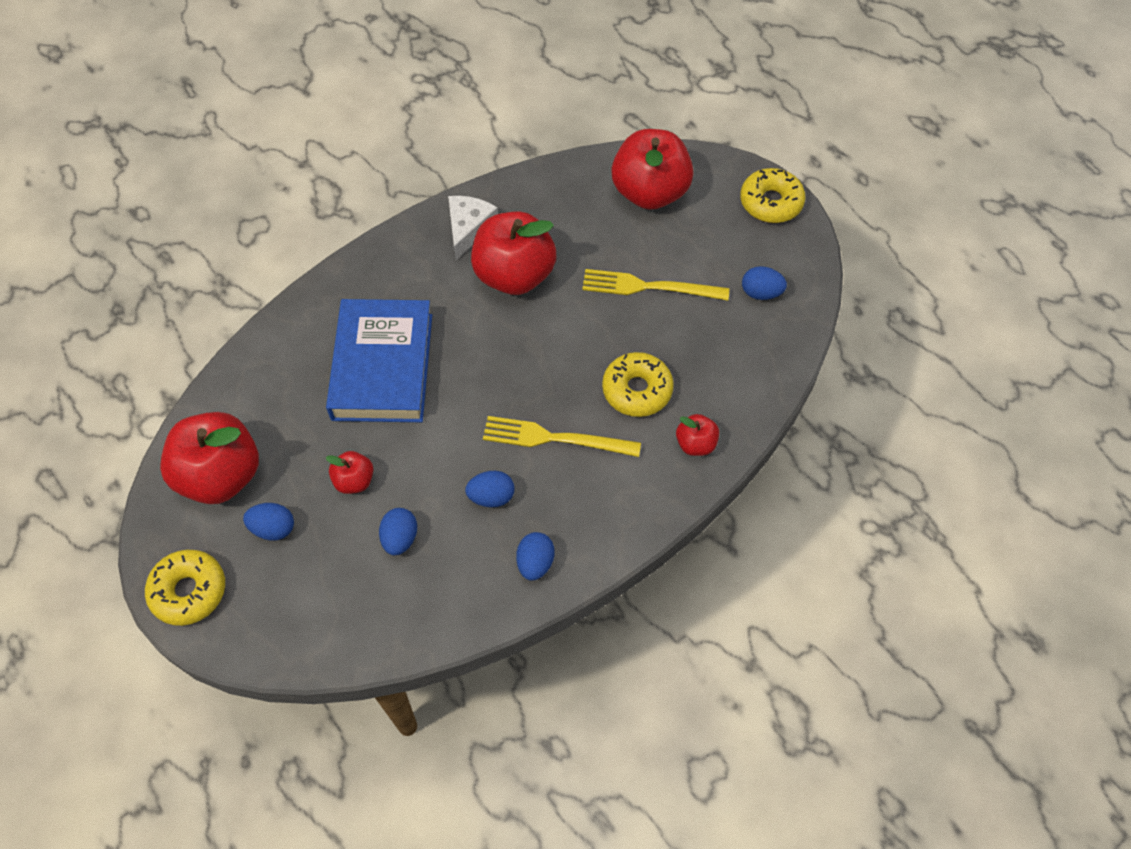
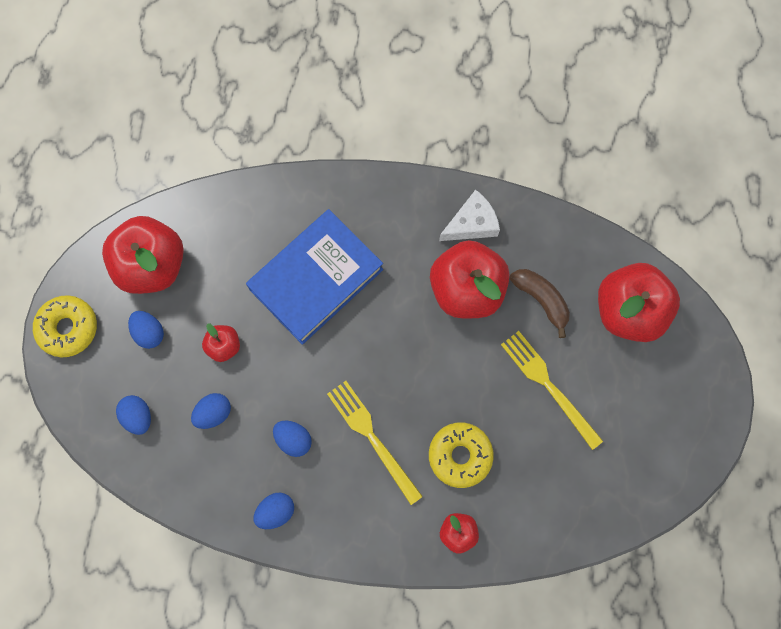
camera: 45 degrees right, 15 degrees up
yellow donut [740,168,805,223] -> none
blue egg [742,266,787,300] -> blue egg moved to [116,395,151,435]
none -> brown banana [510,269,570,338]

